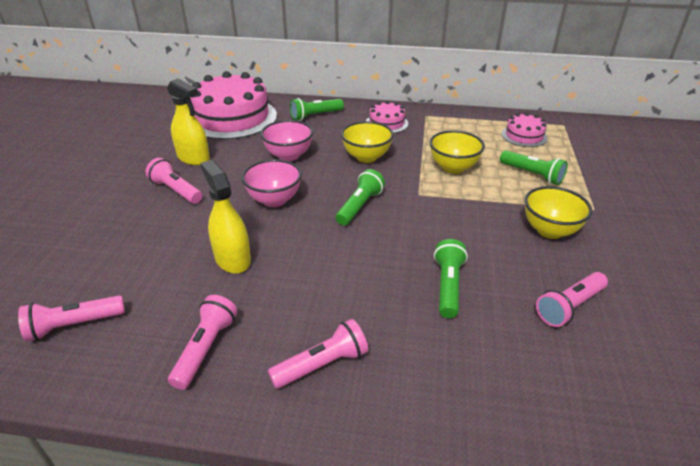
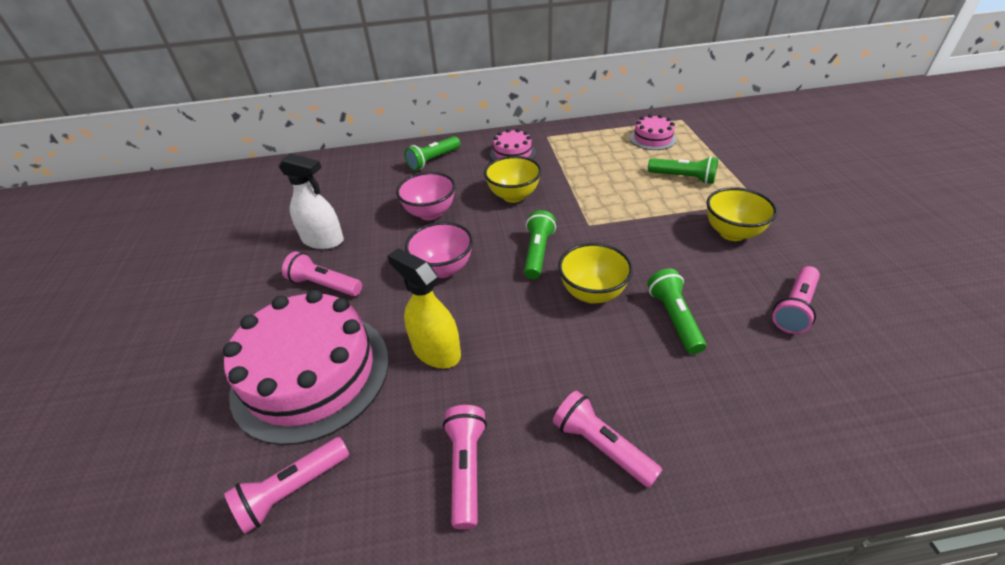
camera: 15 degrees left, 5 degrees up
yellow spray bottle [167,78,210,165] -> white spray bottle [279,153,344,249]
pink cake [190,71,277,140] -> pink cake moved to [223,290,389,445]
pink flashlight [268,319,368,389] -> pink flashlight turned 90 degrees counterclockwise [553,390,662,488]
yellow bowl [429,130,485,174] -> yellow bowl moved to [558,243,633,304]

